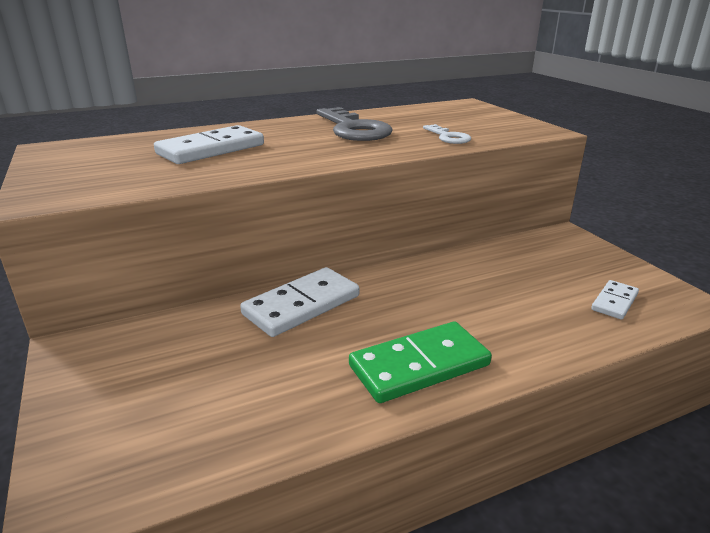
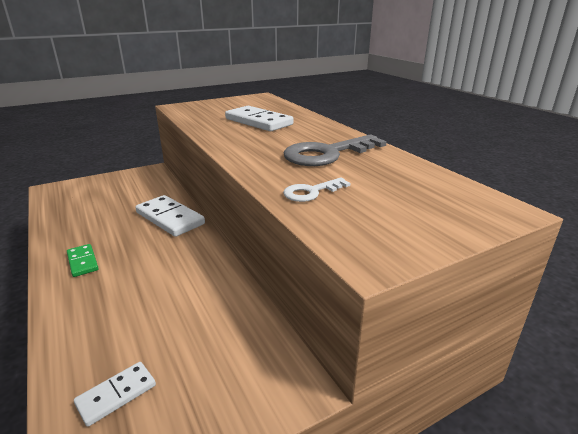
camera: 85 degrees right, 0 degrees up
green domino [349,322,492,403] -> green domino [67,244,99,277], size x0.55
white domino [591,280,639,320] -> white domino turned 75 degrees counterclockwise [74,362,156,427]

